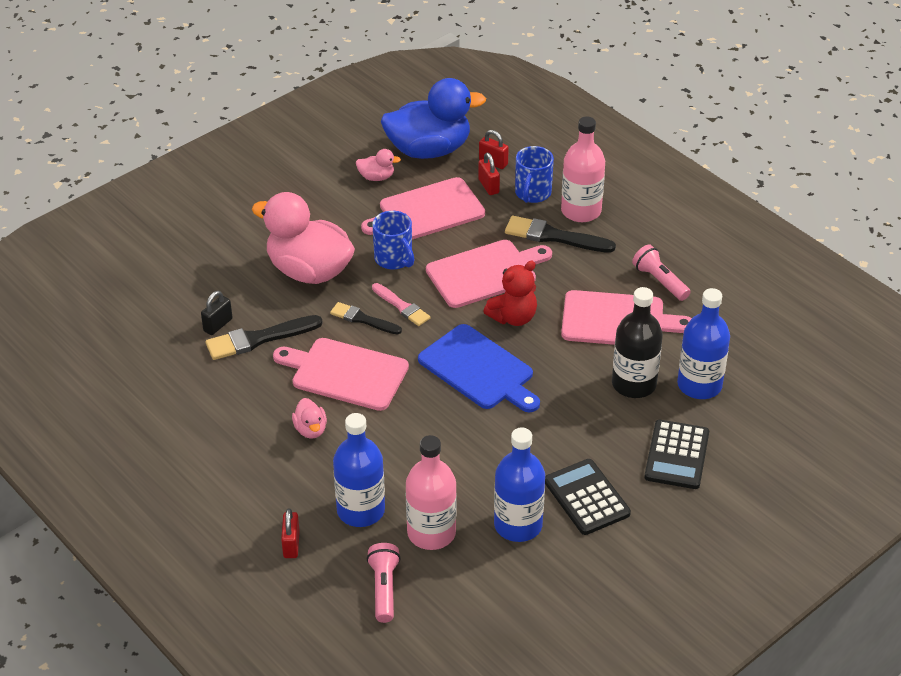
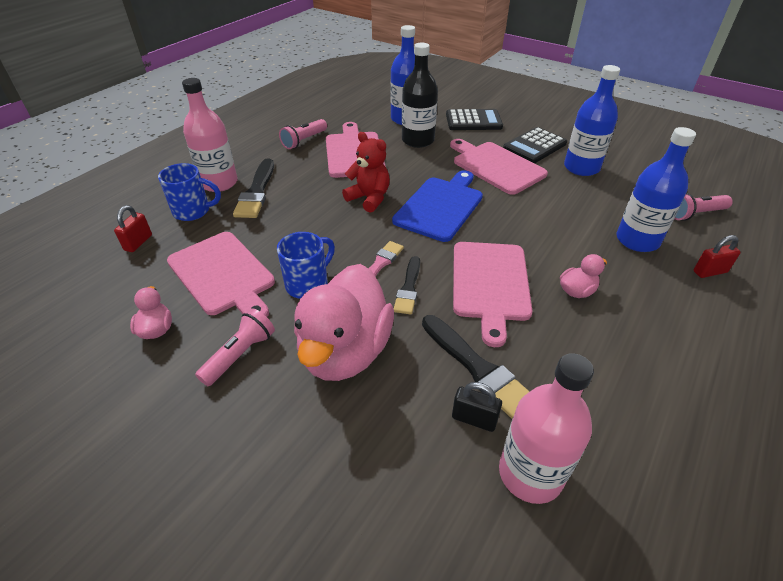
camera: 105 degrees left, 0 degrees up
blue duck [381,78,486,159] -> none
pink bottle [406,435,457,550] -> pink bottle moved to [499,353,594,504]
pink cutting board [426,240,552,308] -> pink cutting board moved to [450,139,548,195]
red padlock [478,153,500,195] -> none
none -> pink flashlight [195,308,275,386]

